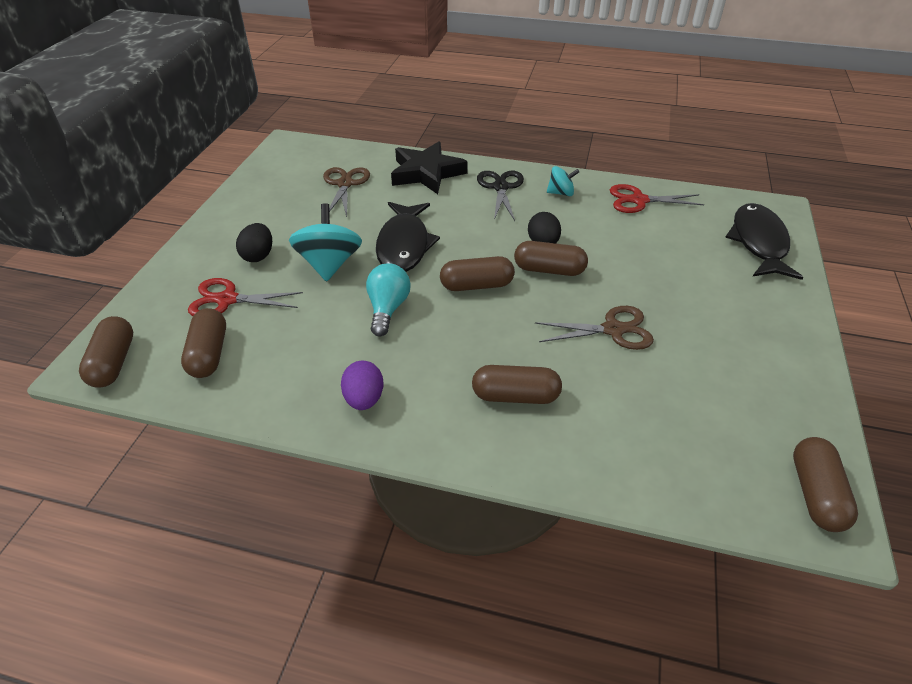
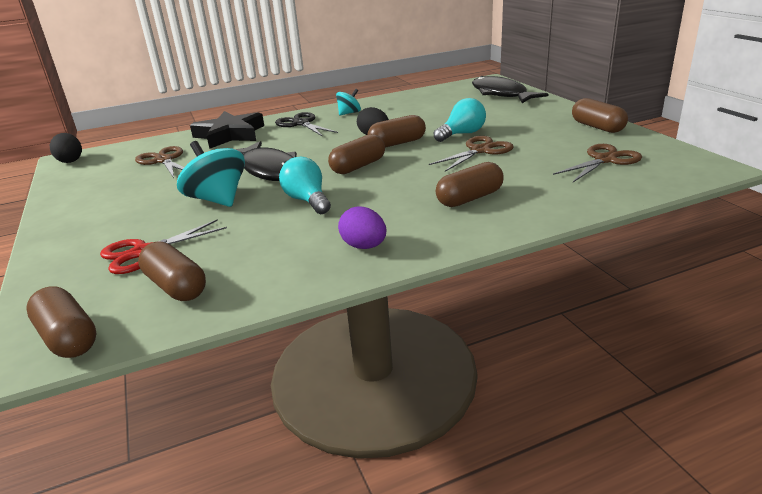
camera: 35 degrees left, 15 degrees down
black egg [236,223,272,262] -> black egg moved to [50,133,82,163]
red scissors [610,184,705,213] -> none
brown capsule [793,437,858,532] -> brown capsule moved to [572,98,628,133]
none -> turquoise light bulb [434,98,486,142]
none -> brown scissors [553,144,642,182]

